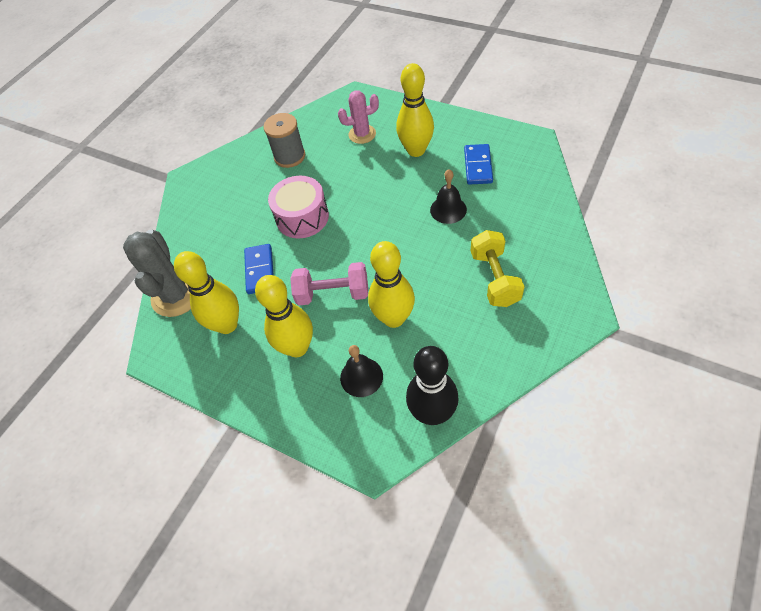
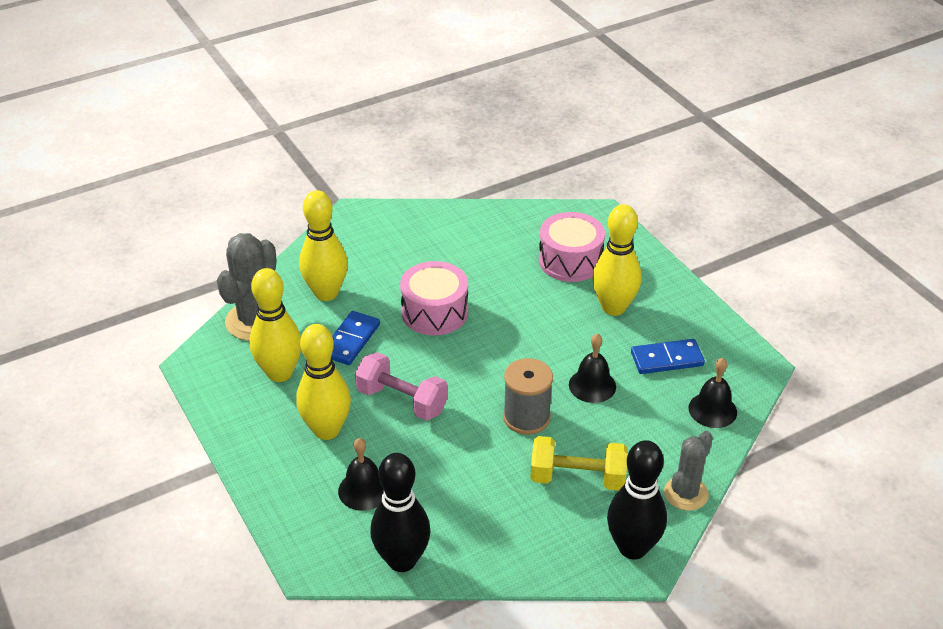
camera: 25 degrees right, 15 degrees down
grey spool [264,113,305,168] -> grey spool moved to [503,358,553,435]
pink cactus [338,90,379,144] -> pink drum [539,212,605,282]
yellow bowling pin [368,241,415,328] -> yellow bowling pin moved to [299,190,348,301]
blue domino [464,144,493,185] -> blue domino turned 45 degrees clockwise [631,339,705,374]
yellow dumbbell [471,230,525,307] -> yellow dumbbell turned 75 degrees clockwise [530,436,628,491]
none -> black bowling pin [607,440,667,560]
none -> grey cactus [664,431,713,511]
none -> black bell [688,358,737,428]

